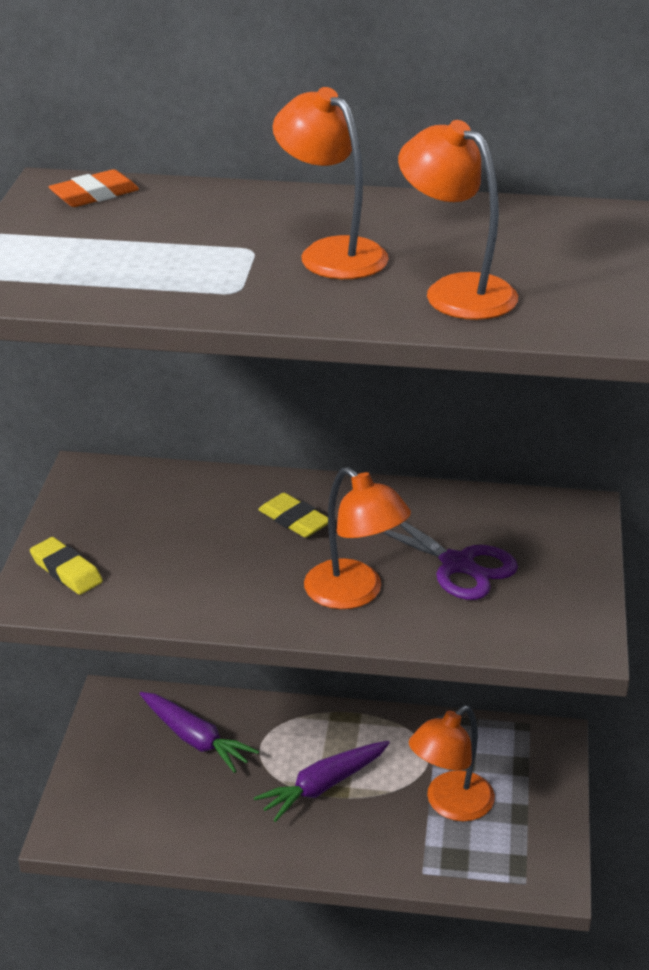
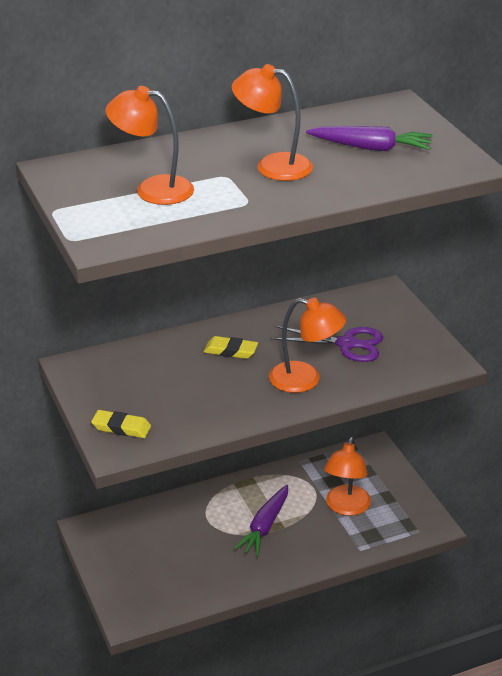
camera: 30 degrees left, 0 degrees up
orange eraser [49,169,139,207] -> none
purple carrot [140,692,259,773] -> purple carrot moved to [306,126,432,151]
orange lamp [398,120,518,320] -> orange lamp moved to [106,86,194,205]

